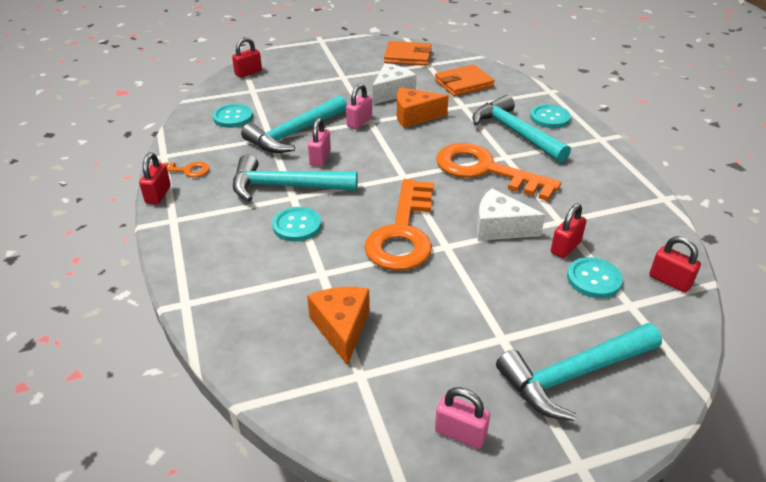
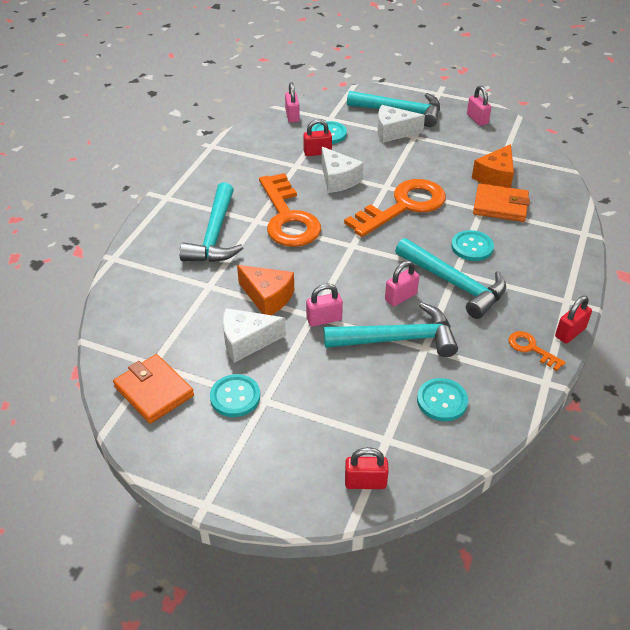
camera: 140 degrees left, 5 degrees up
orange wallet [435,64,495,97] -> orange wallet moved to [473,183,530,222]
turquoise button [530,104,571,128] -> turquoise button moved to [210,374,260,417]
red padlock [649,236,701,293] -> pink padlock [285,82,300,123]
none -> white cheese [377,105,425,143]

